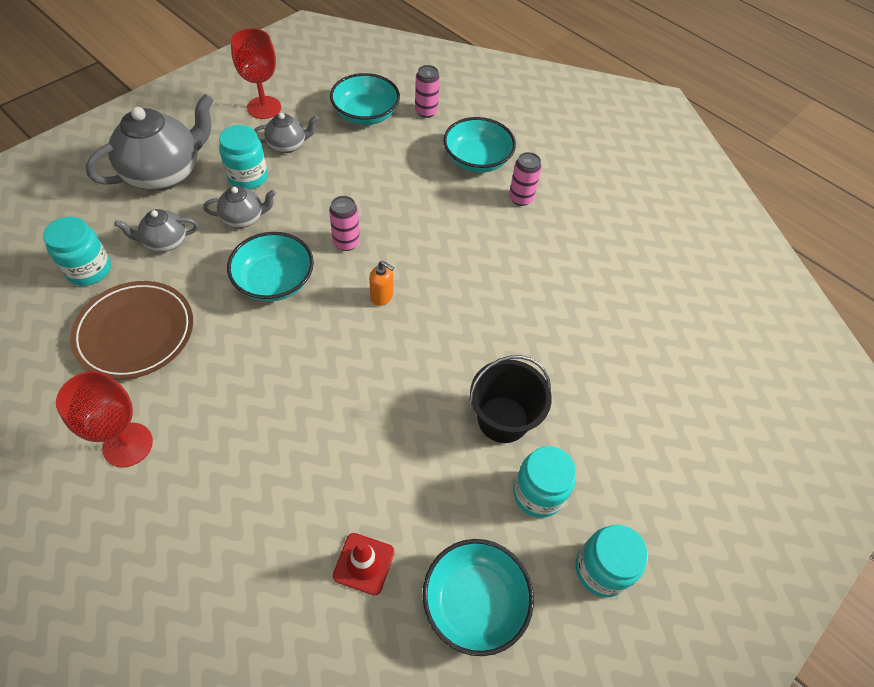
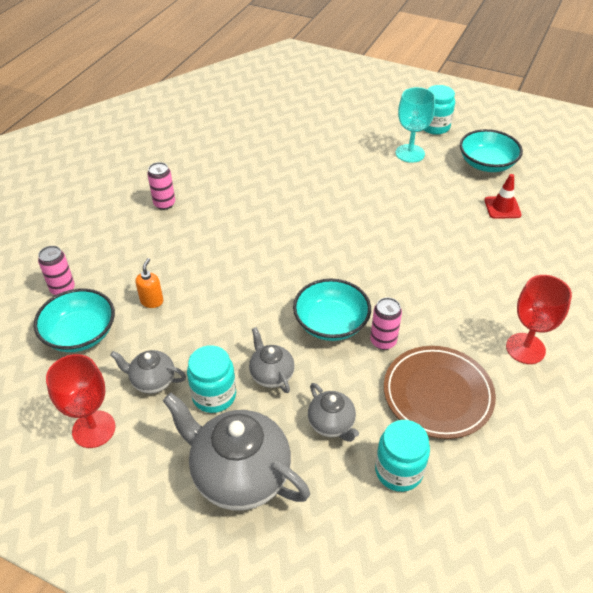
camera: 105 degrees left, 10 degrees down
grey teapot [254,113,319,153] -> grey teapot turned 45 degrees counterclockwise [110,350,186,394]
pink can [329,196,360,251] -> pink can moved to [370,297,402,350]
orange soap dispenser [369,261,394,306] -> orange soap dispenser moved to [135,258,163,308]
turquoise bowl [443,117,516,173] -> none
black bucket [469,355,552,443] -> none
turquoise jar [513,446,576,518] -> turquoise goblet [396,87,435,163]

